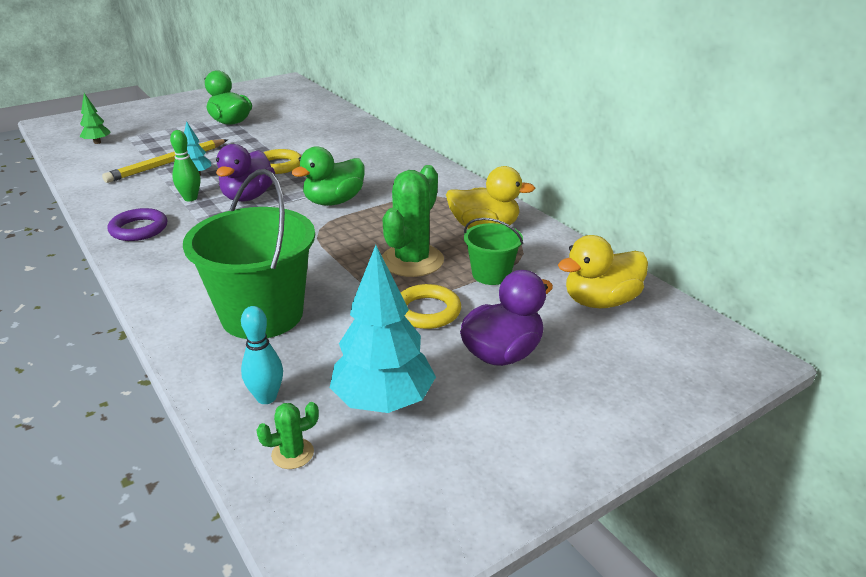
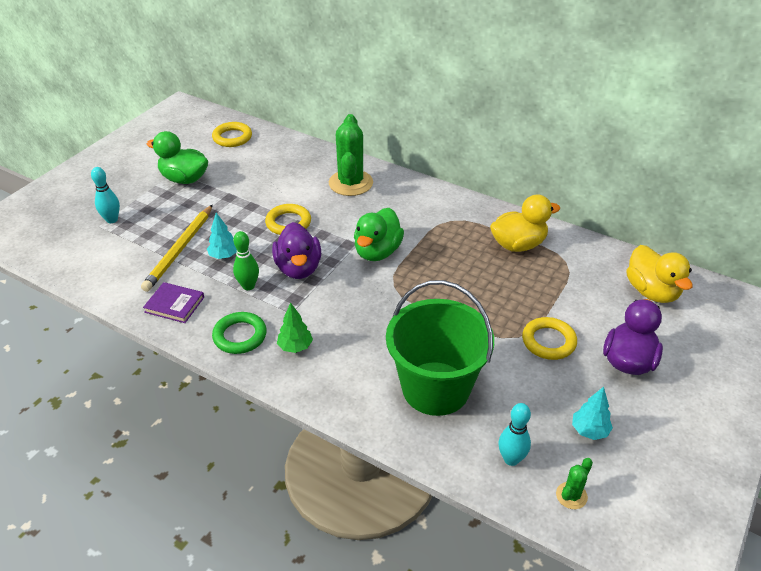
camera: 25 degrees left, 10 degrees up
green tree [79,93,111,144] -> green tree moved to [277,303,313,353]
purple ring [107,208,167,241] -> green ring [212,312,267,354]
turquoise tree [330,245,436,413] -> turquoise tree [572,387,613,440], size x0.51
green cactus [382,165,444,277] -> green cactus moved to [329,114,373,196]
green bucket [464,218,523,285] -> none
yellow duck [558,235,648,308] -> yellow duck turned 60 degrees counterclockwise [626,245,693,303]
none -> turquoise bowling pin [91,167,120,223]
none -> purple book [143,282,204,323]
none -> yellow ring [212,122,252,147]

